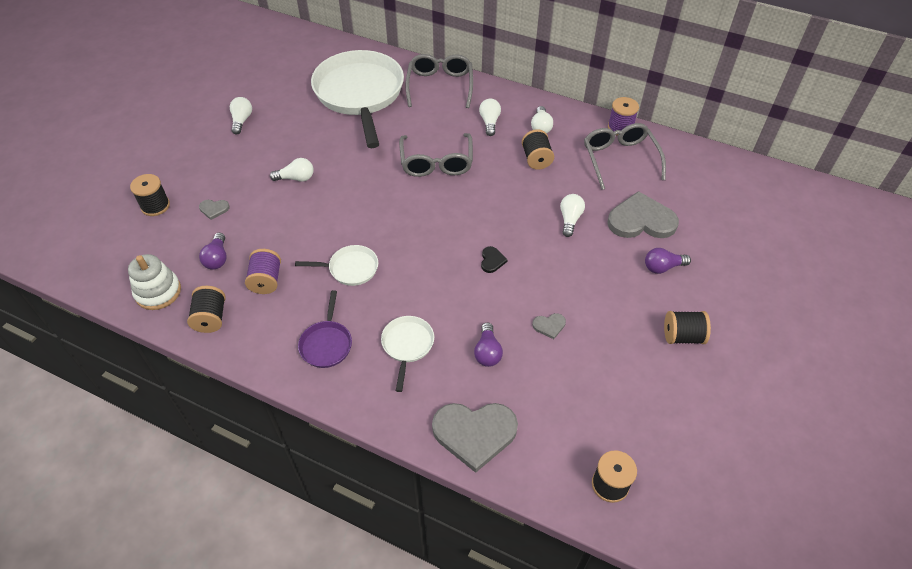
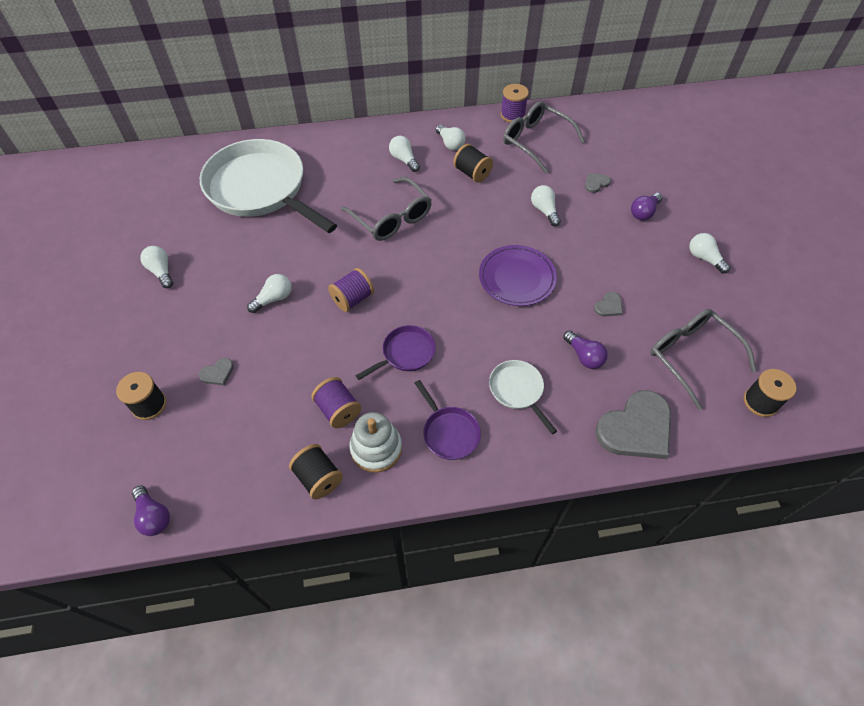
camera: 35 degrees left, 5 degrees up
white stacking toy [128,254,181,310] -> white stacking toy moved to [350,412,402,473]
purple light bulb [199,233,227,270] -> purple light bulb moved to [132,485,170,536]
white pan [295,245,378,286] -> purple pan [355,325,436,380]
grey glasses [405,54,473,108] -> grey glasses moved to [650,309,757,410]
black heart [481,246,508,273] -> purple plate [479,245,557,306]
grey heart [607,191,679,238] -> grey heart [585,173,611,193], size x0.44
black spool [664,311,711,344] -> white light bulb [689,233,731,274]
none -> purple spool [328,268,374,312]

